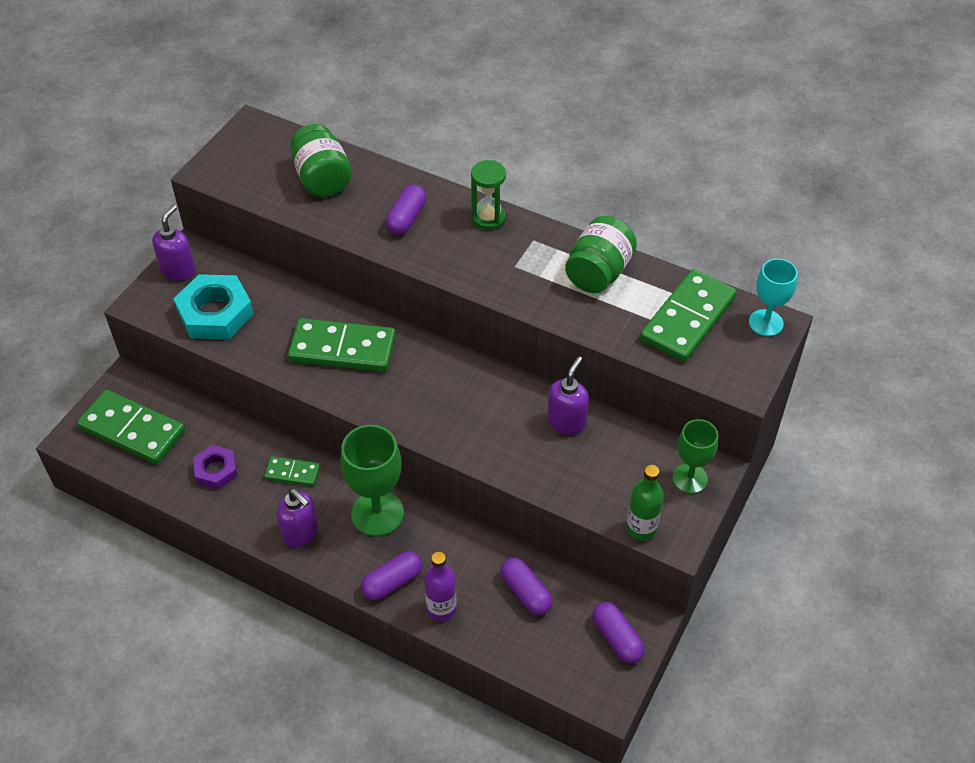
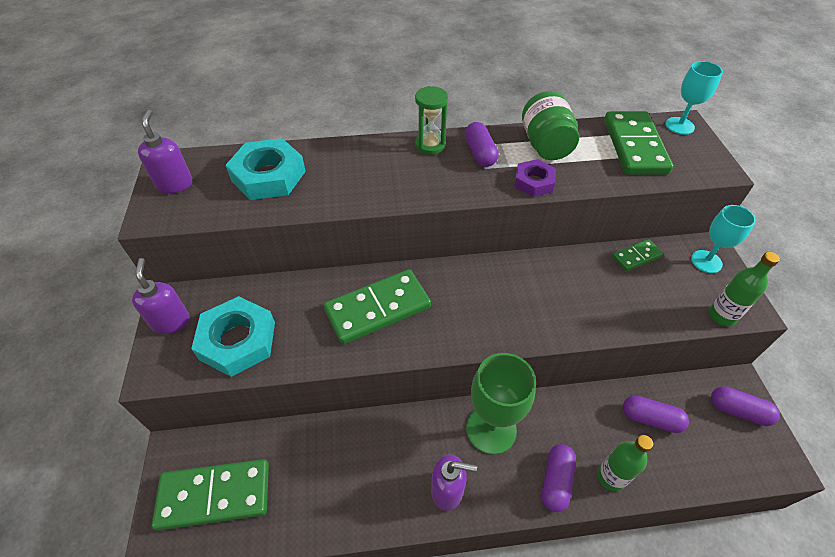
camera: 35 degrees left, 0 degrees up
purple nut [193,445,238,489] -> purple nut moved to [514,159,556,197]
green domino [264,456,320,486] -> green domino moved to [612,239,663,271]
green jar [290,124,352,197] -> turquoise nut [225,138,306,200]
purple capsule [386,184,426,235] -> purple capsule moved to [465,122,499,167]
purple bottle [424,552,456,621] -> green bottle [597,435,653,491]
purple soap dispenser [547,356,589,435] -> purple soap dispenser moved to [138,110,193,193]
green goblet [672,419,718,494] -> turquoise goblet [691,205,756,273]

